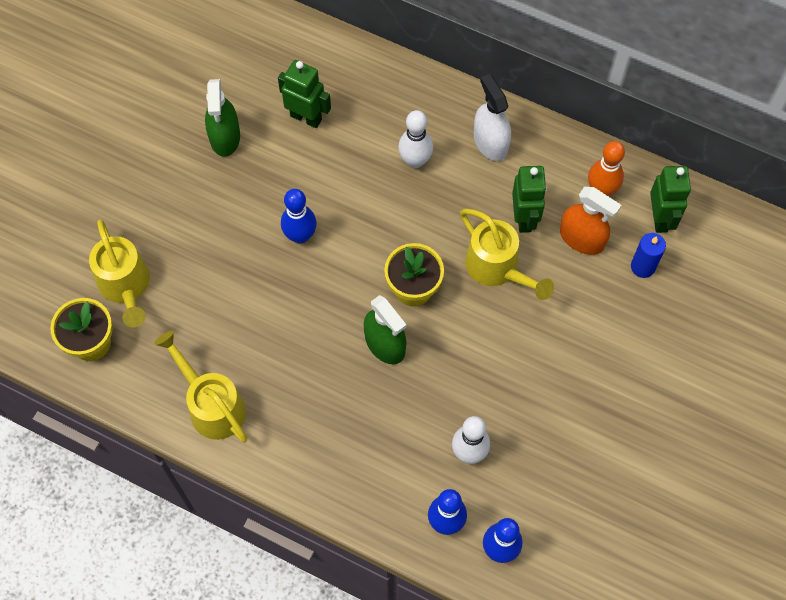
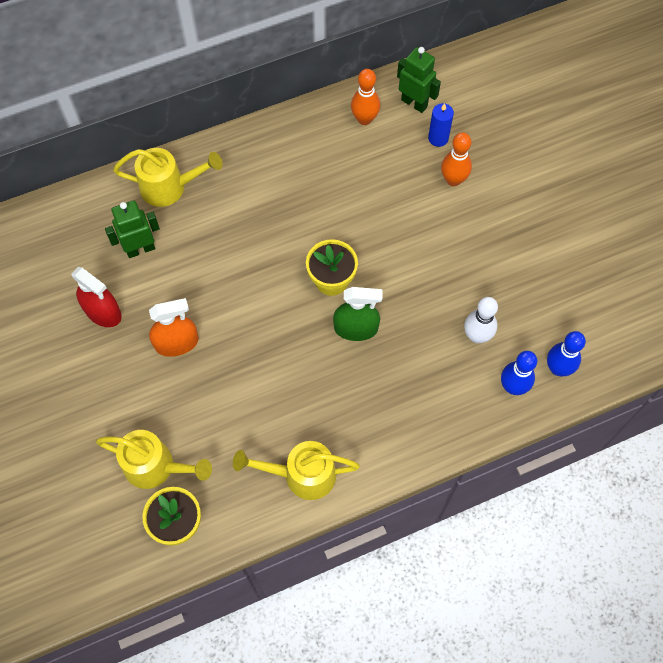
camera: 50 degrees left, 0 degrees up
green spray bottle [205,79,240,157] -> red spray bottle [71,267,122,327]
blue bowling pin [281,189,317,244] -> none
white bowling pin [398,110,433,168] -> none
yellow watering can [460,209,554,300] -> yellow watering can moved to [113,148,223,207]
white spray bottle [474,74,511,161] -> none
green robot [512,166,547,233] -> none
orange spray bottle [560,187,621,255] -> orange spray bottle moved to [149,298,198,357]
none -> orange bowling pin [441,132,472,186]

